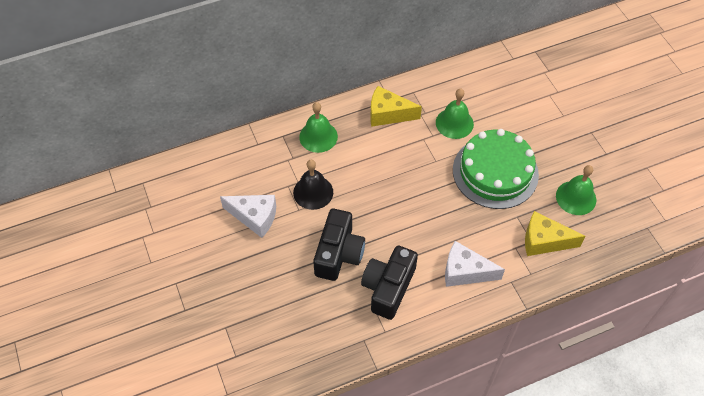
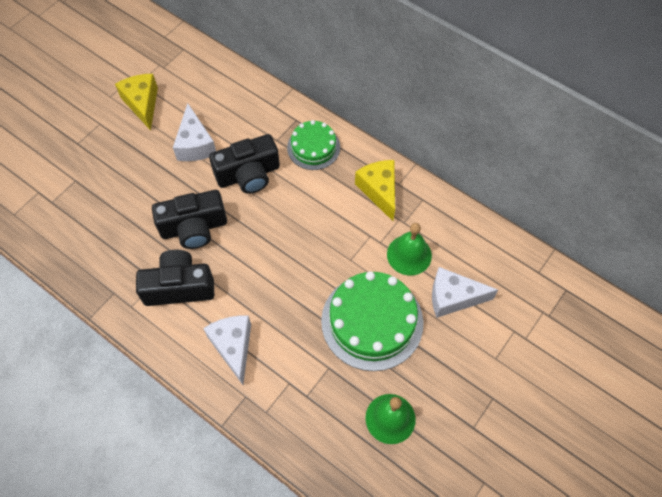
camera: 60 degrees right, 5 degrees up
black bell [293,159,333,210] -> black camera [209,134,280,194]
green bell [299,102,338,153] -> green cake [287,120,340,170]
yellow cheese [525,211,586,256] -> yellow cheese moved to [115,74,158,131]
none -> white cheese [432,267,498,318]

